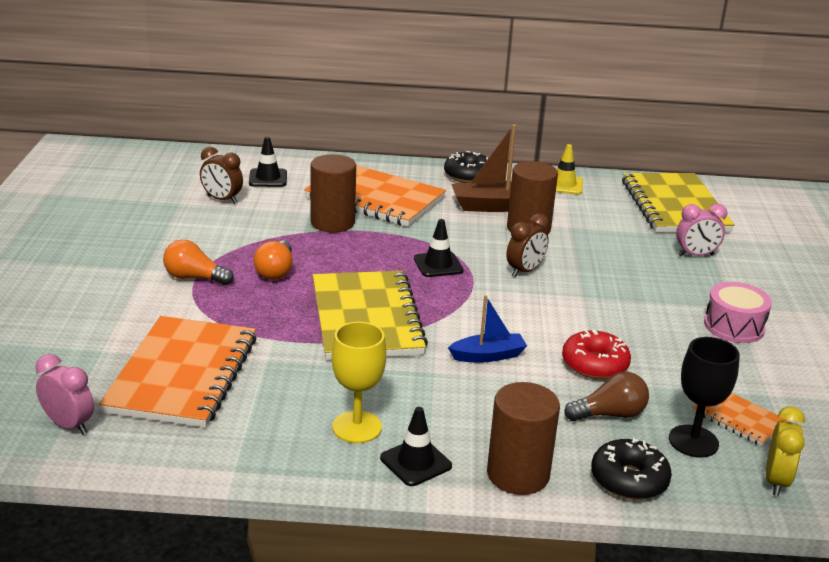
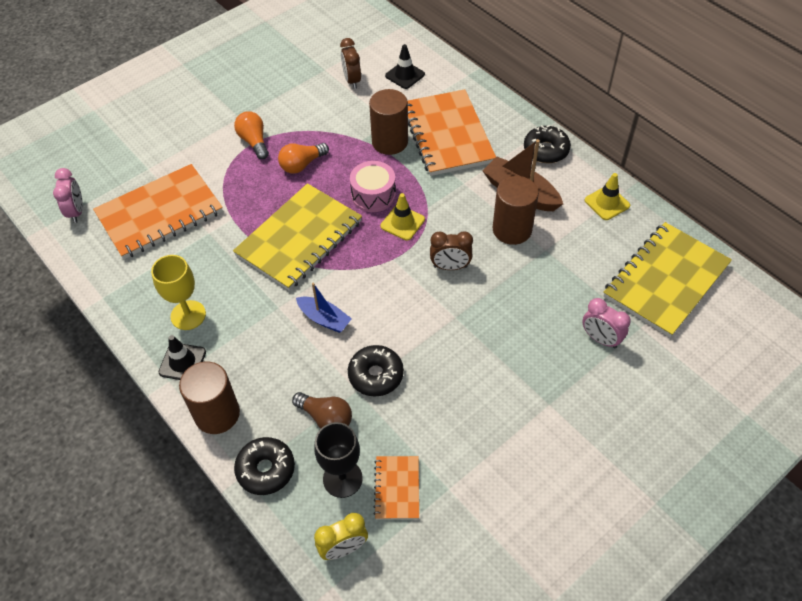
camera: 50 degrees right, 25 degrees up
black traffic cone [414,219,464,277] -> yellow traffic cone [380,193,425,241]
red donut [562,330,631,379] -> black donut [348,345,404,397]
pink drum [704,282,772,343] -> pink drum moved to [350,161,396,212]

